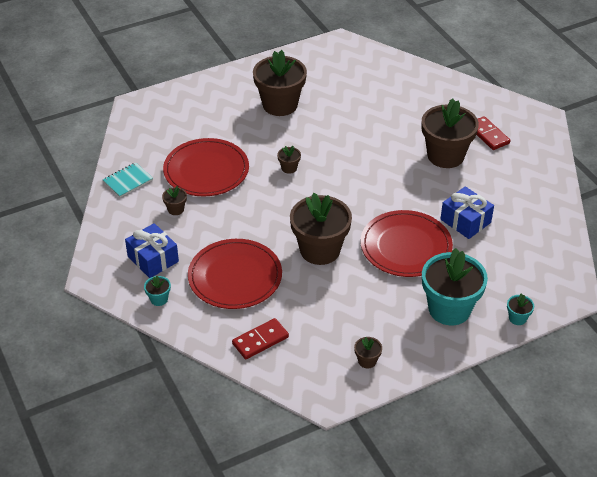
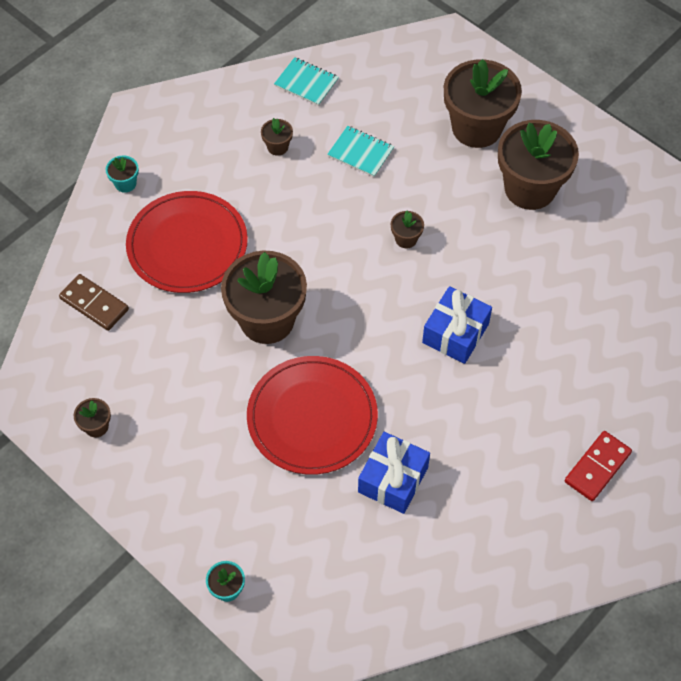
camera: 70 degrees right, 15 degrees up
blue gift [125,223,179,278] -> blue gift moved to [422,286,492,364]
red plate [163,138,249,196] -> turquoise notebook [327,126,394,177]
red domino [232,318,289,359] -> brown domino [59,274,129,331]
brown flower pot [422,98,479,168] -> brown flower pot moved to [444,59,522,148]
turquoise flower pot [422,248,488,325] -> none

